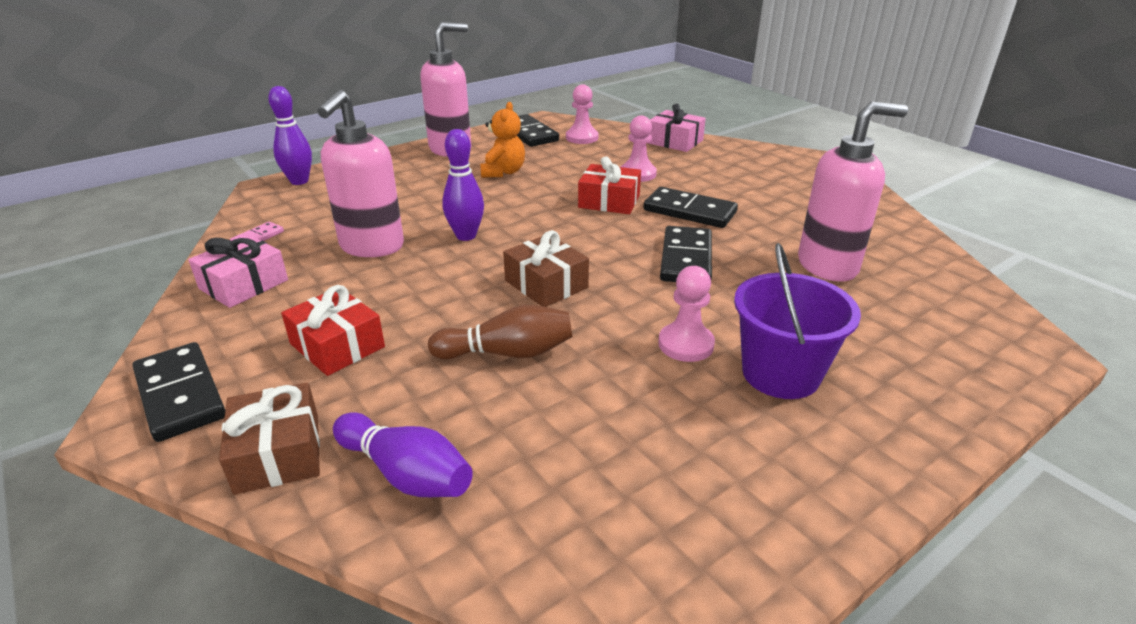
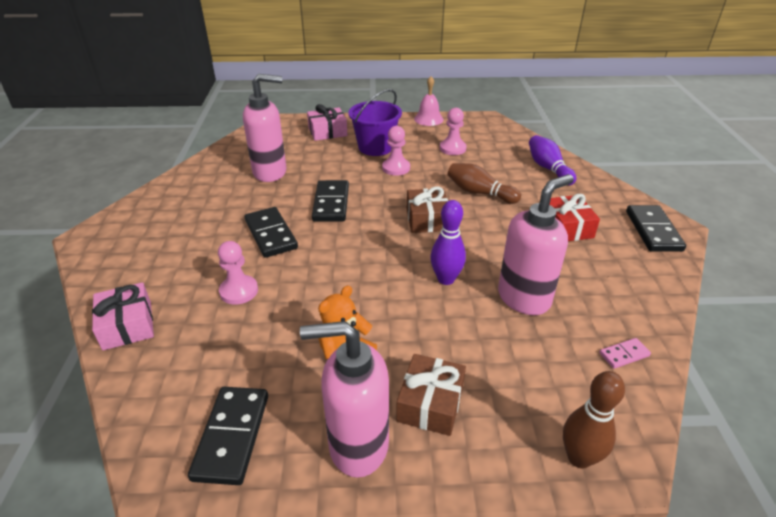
camera: 145 degrees left, 5 degrees up
pink gift [188,234,288,308] -> pink gift moved to [307,104,347,141]
brown gift [219,383,320,495] -> brown gift moved to [396,354,466,436]
purple bowling pin [268,86,312,185] -> brown bowling pin [563,371,625,468]
pink pawn [566,84,598,144] -> pink pawn moved to [440,108,466,155]
red gift [578,156,641,214] -> none
black domino [660,226,712,282] -> black domino turned 45 degrees counterclockwise [312,180,349,222]
pink soap dispenser [798,102,908,282] -> pink soap dispenser turned 150 degrees clockwise [243,74,287,182]
none -> pink bell [414,76,444,126]

